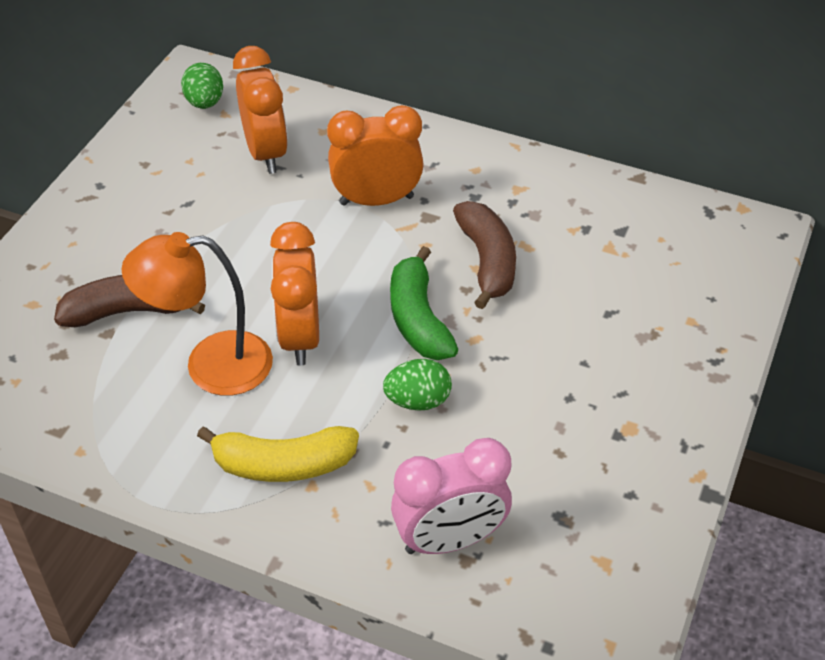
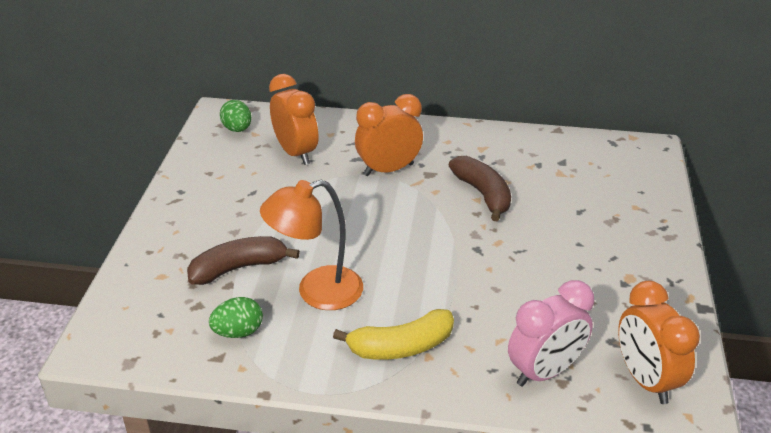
camera: 15 degrees left, 10 degrees down
orange clock [270,222,319,366] -> orange clock moved to [618,281,700,404]
green egg [383,359,452,411] -> green egg moved to [209,297,263,338]
green banana [390,246,458,360] -> none

